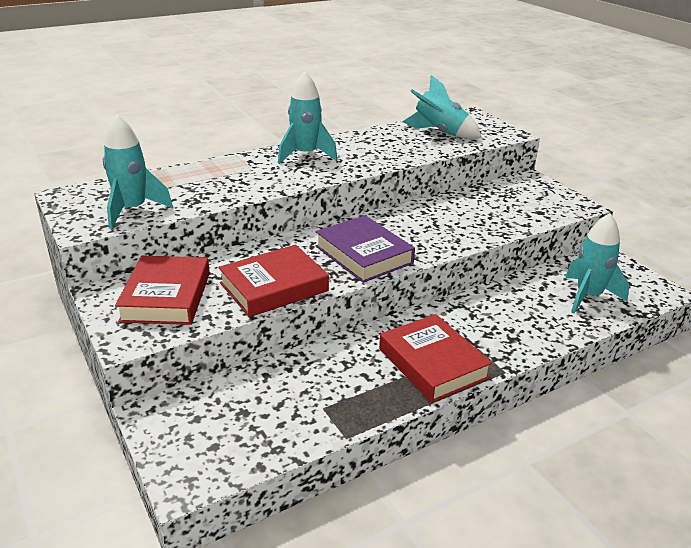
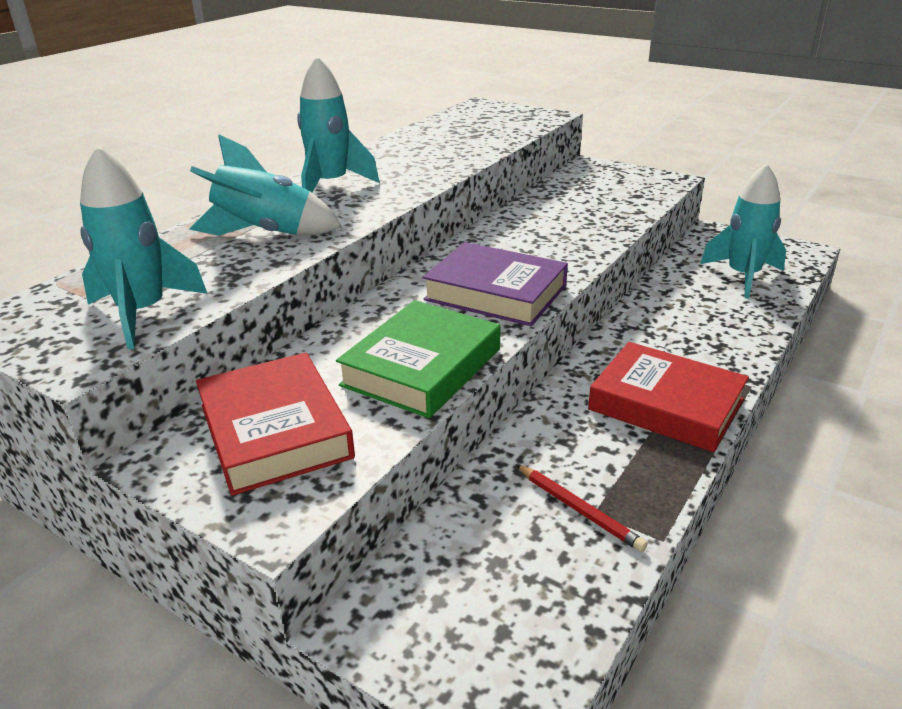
camera: 25 degrees left, 0 degrees up
red book [218,245,329,317] -> green book [336,300,500,418]
turquoise rocket [402,75,481,139] -> turquoise rocket moved to [189,135,342,236]
none -> red pencil [516,464,648,552]

